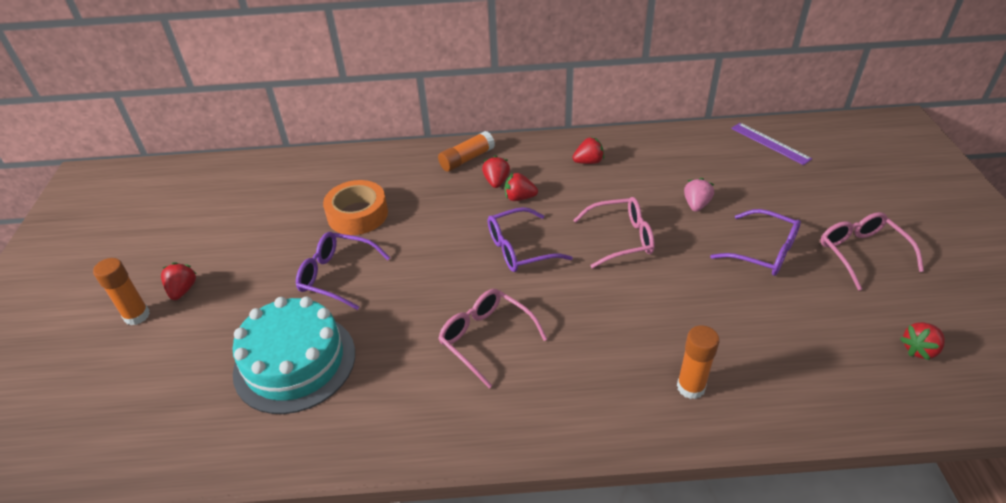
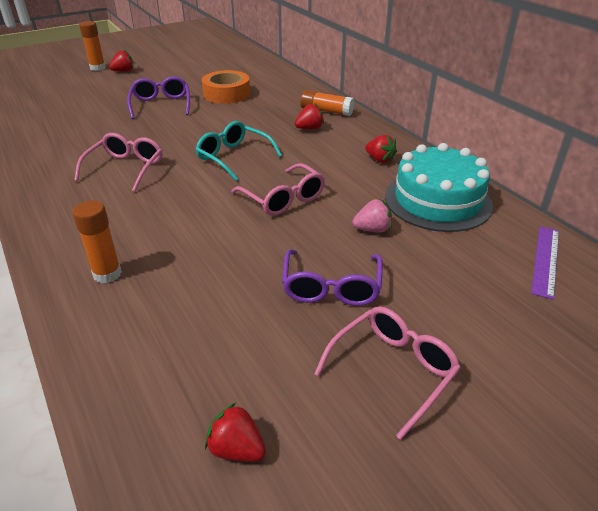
camera: 60 degrees right, 5 degrees down
turquoise cake [232,297,355,414] -> turquoise cake moved to [385,143,493,232]
purple glasses [488,207,573,272] -> turquoise glasses [195,121,282,181]
red strawberry [505,173,538,201] -> none

